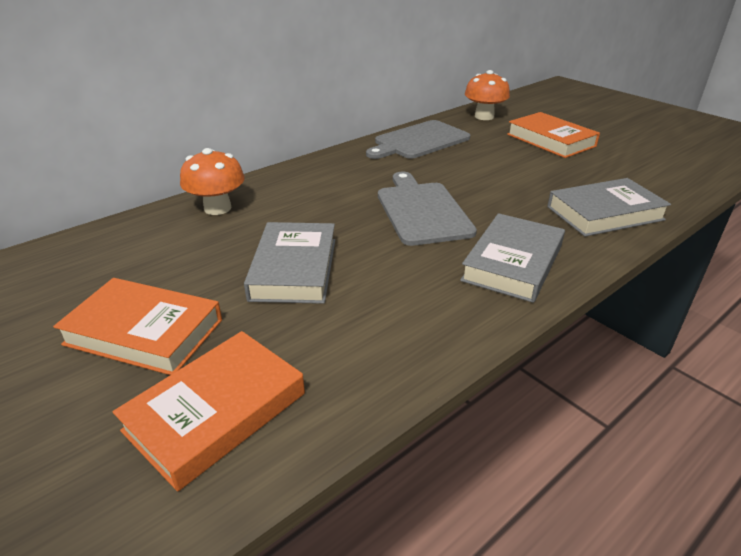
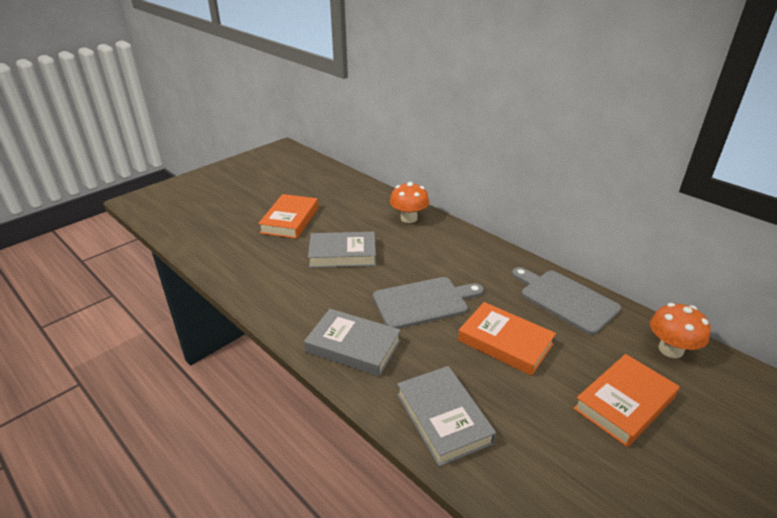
camera: 85 degrees right, 0 degrees up
orange book [113,331,305,491] -> orange book moved to [458,302,556,376]

